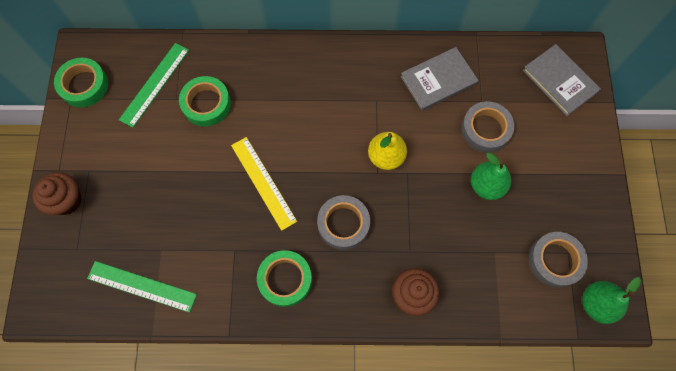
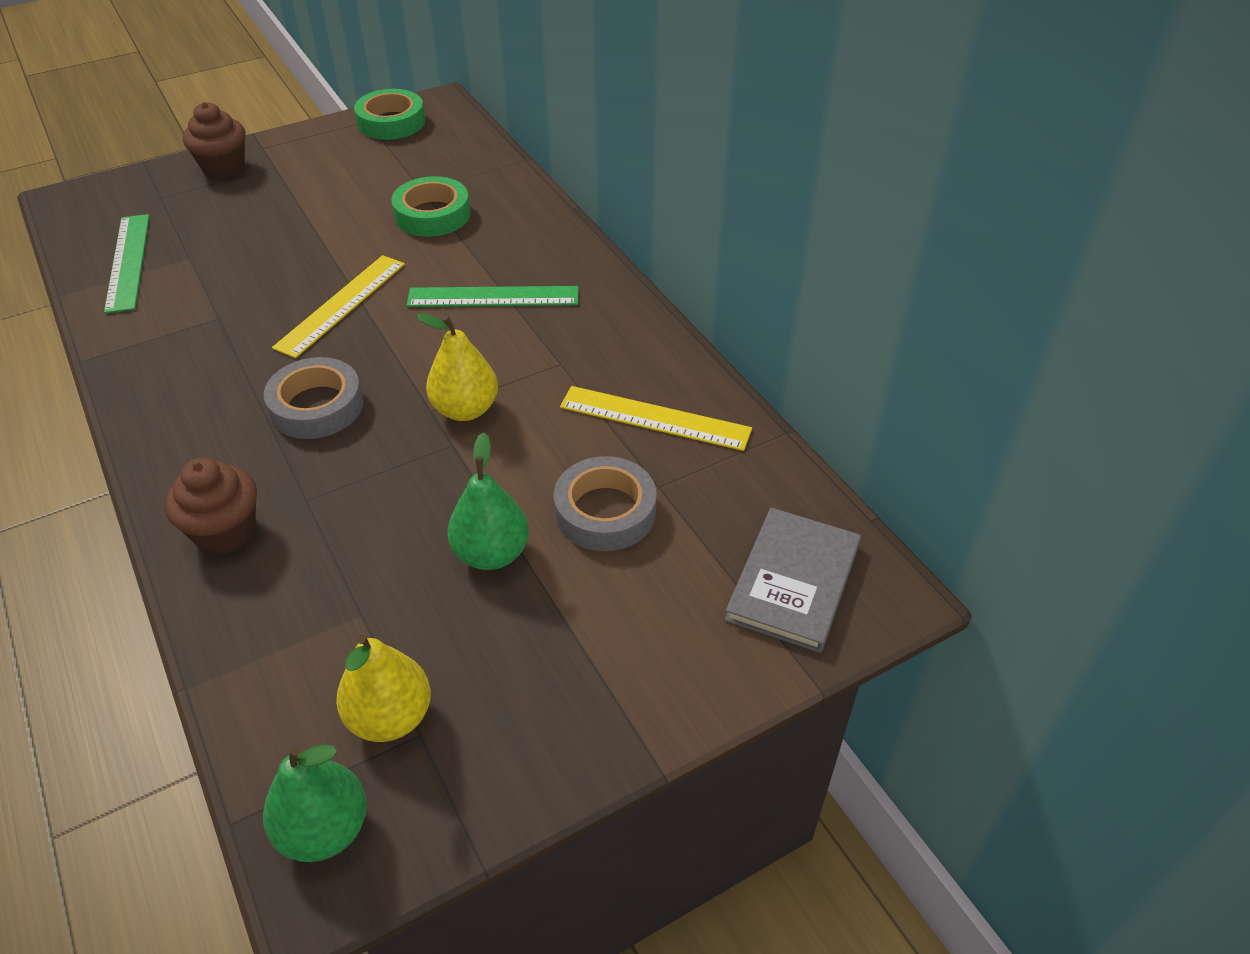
camera: 60 degrees right, 25 degrees down
green ruler [119,43,189,128] -> green ruler moved to [406,286,579,307]
green tape [257,250,312,307] -> none
grey book [400,47,479,111] -> yellow ruler [560,386,752,451]
grey tape [529,232,588,287] -> yellow pear [336,634,431,742]

